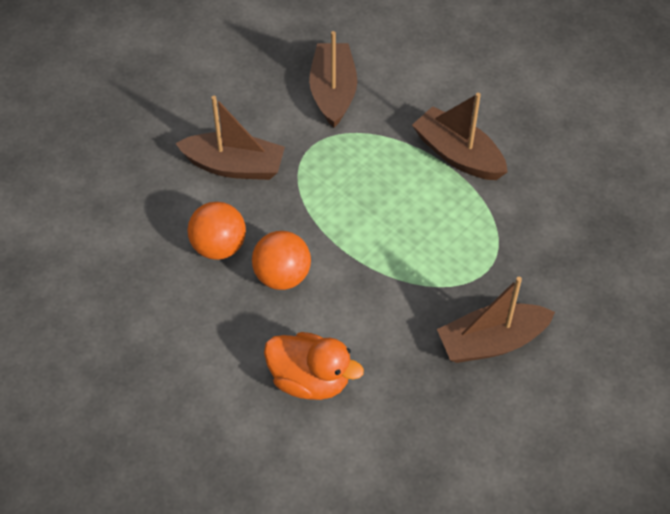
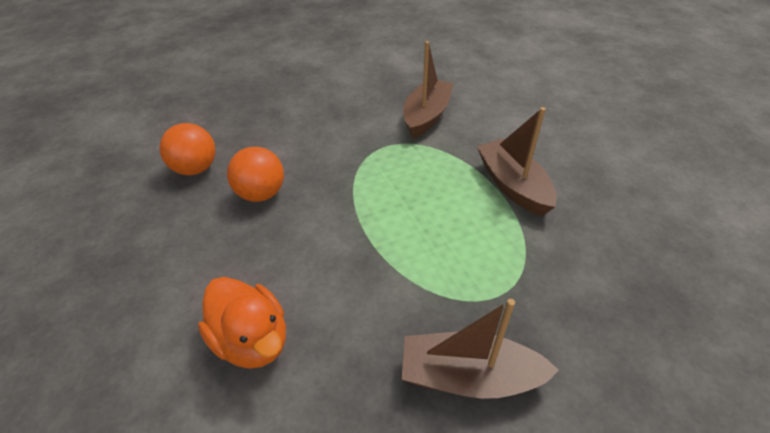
camera: 25 degrees right, 10 degrees down
brown boat [175,96,285,180] -> none
orange ball [252,231,311,290] -> orange ball moved to [159,123,216,175]

